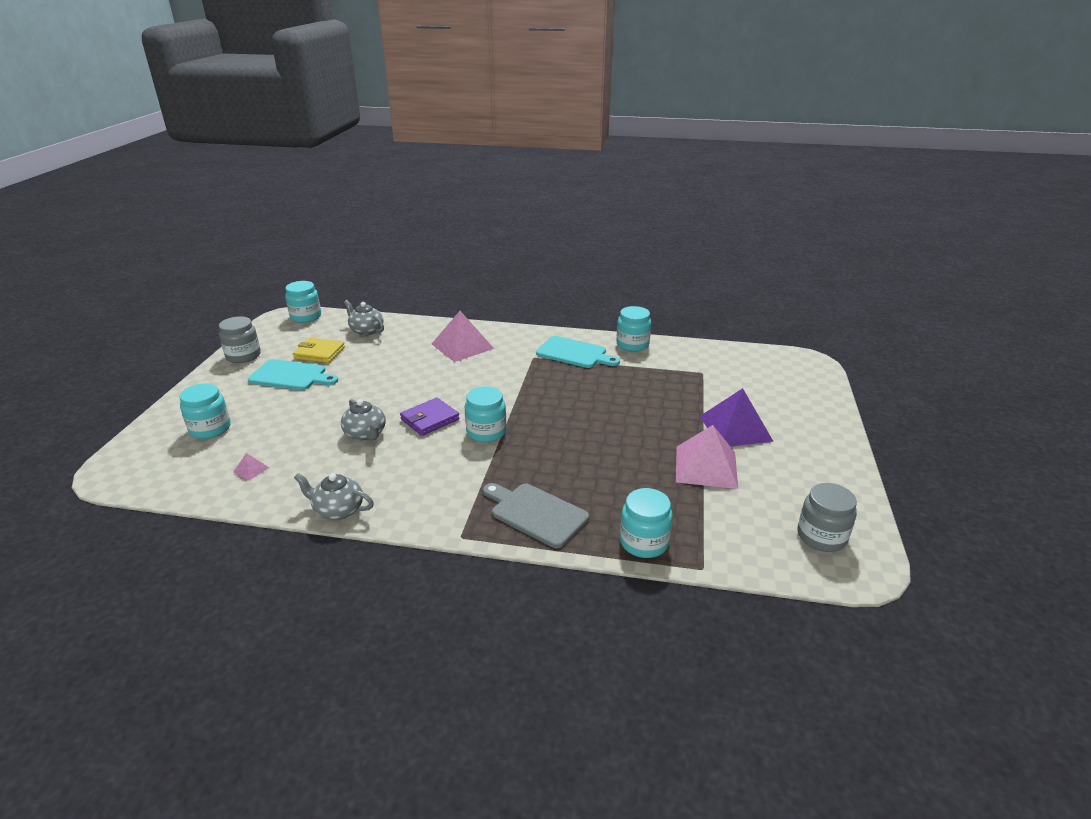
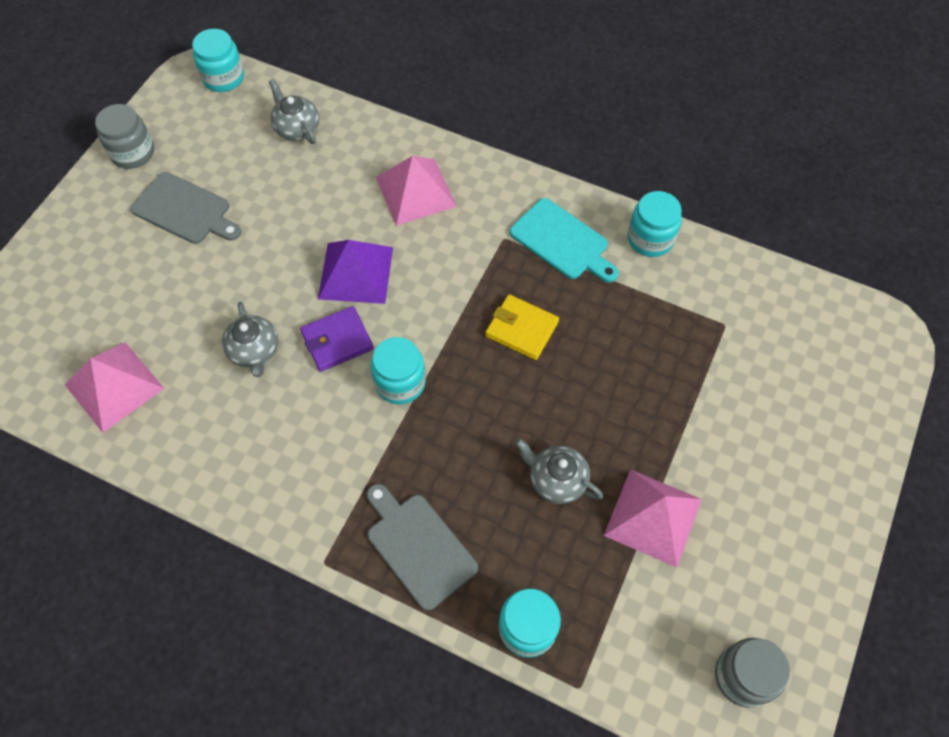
camera: 15 degrees right, 30 degrees up
turquoise jar [180,383,230,439] -> none
pink pyramid [233,453,269,481] -> pink pyramid [64,342,164,433], size x2.42
turquoise cutting board [248,359,338,390] -> grey cutting board [131,172,241,244]
yellow wallet [293,338,345,363] -> yellow wallet moved to [485,294,559,360]
grey teapot [294,473,374,520] -> grey teapot moved to [515,438,603,504]
purple pyramid [699,388,774,447] -> purple pyramid moved to [318,240,393,304]

